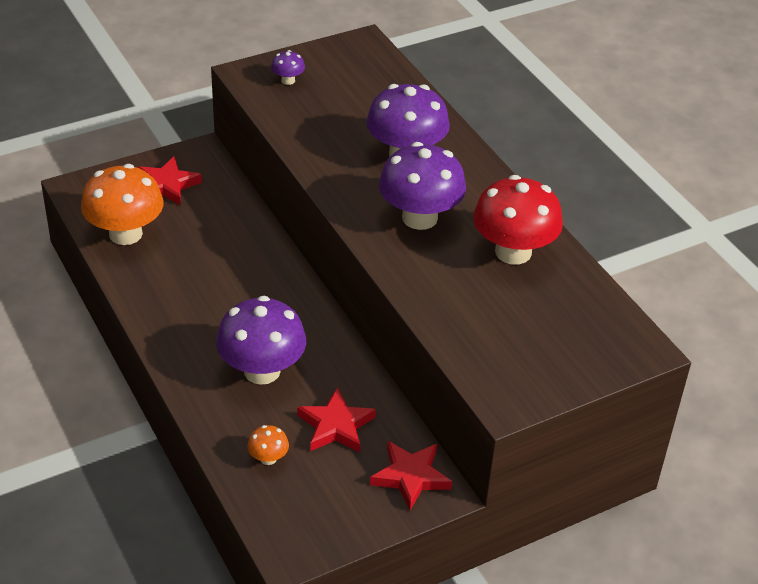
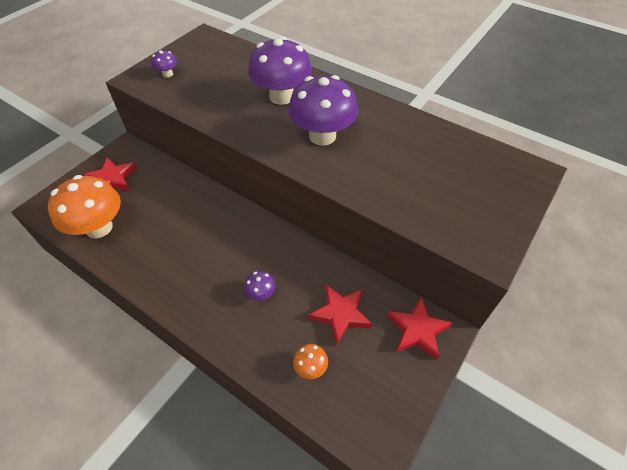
camera: 25 degrees left, 10 degrees up
purple mushroom [216,296,306,385] -> purple mushroom [244,271,276,301], size x0.44
red mushroom [473,175,563,265] -> none

